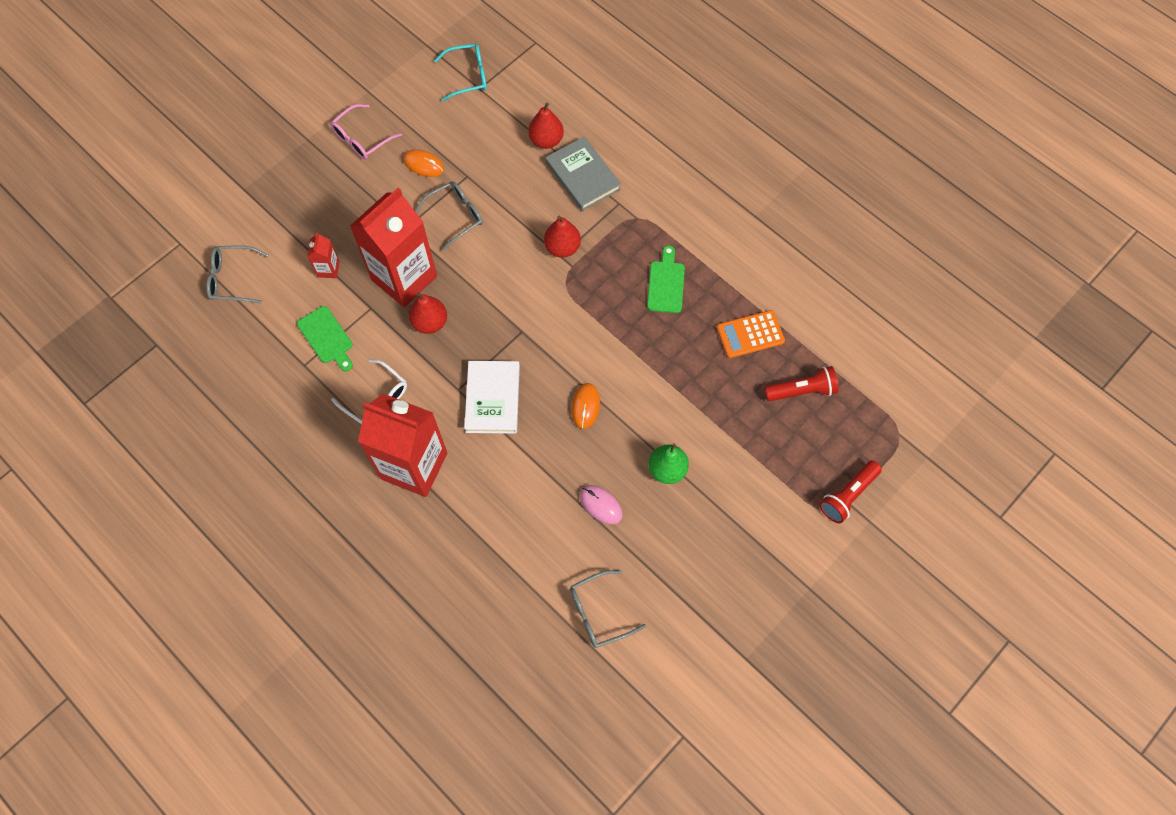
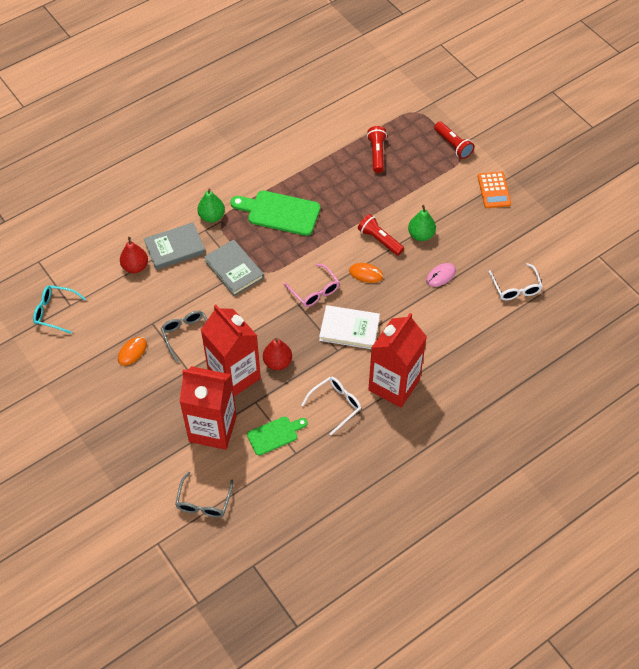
camera: 80 degrees left, 10 degrees down
red carton [307,232,340,278] -> red carton [180,366,237,450], size x2.42
pink glasses [330,104,402,159] -> pink glasses moved to [283,264,340,307]
turquoise glasses [434,44,487,101] -> turquoise glasses turned 75 degrees counterclockwise [33,285,86,334]
red pear [544,216,581,258] -> grey book [204,239,264,296]
grey glasses [570,570,646,648] -> white glasses [489,263,543,300]
green cutting board [647,246,685,313] -> green cutting board [230,190,320,236], size x1.65
orange calculator [717,310,785,358] -> orange calculator moved to [478,172,511,208]
none -> green pear [197,189,225,223]
none -> red flashlight [358,214,404,256]

